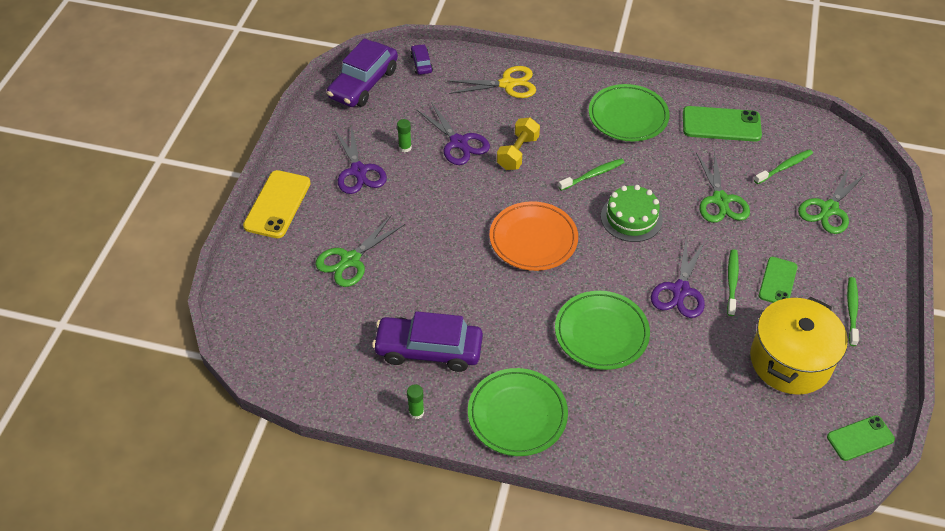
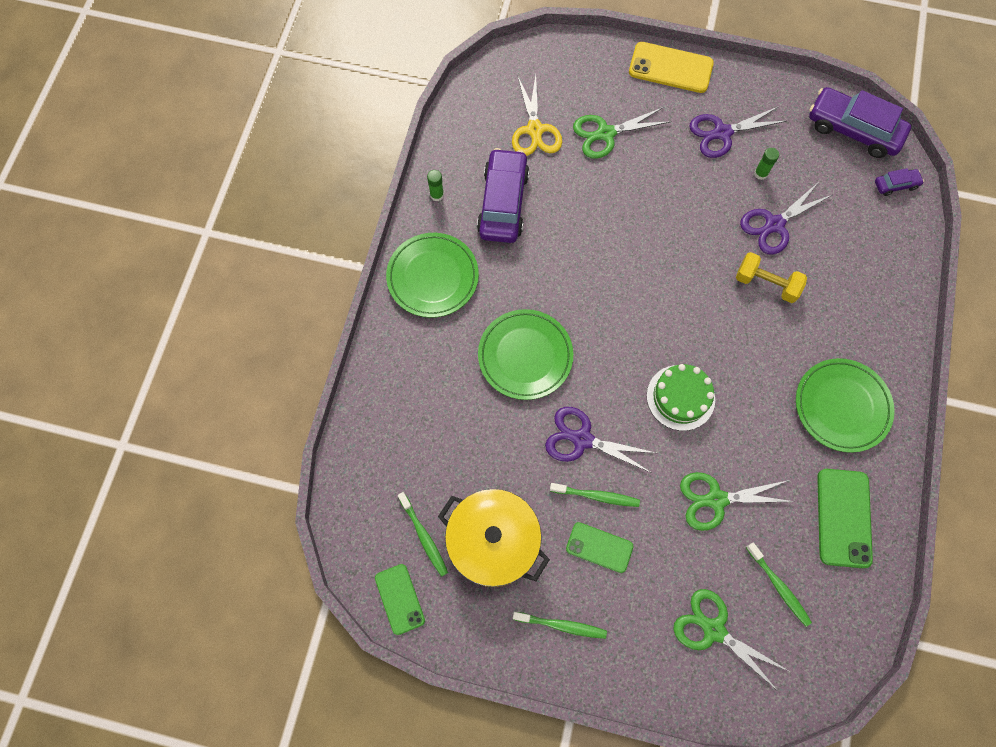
camera: 90 degrees right, 20 degrees up
green scissors [315,215,405,287] -> green scissors turned 60 degrees counterclockwise [573,107,671,159]
yellow scissors [448,66,536,98] -> yellow scissors moved to [512,75,562,156]
orange plate [490,201,578,271] -> none
green toothbrush [558,158,625,191] -> green toothbrush moved to [398,492,448,577]

